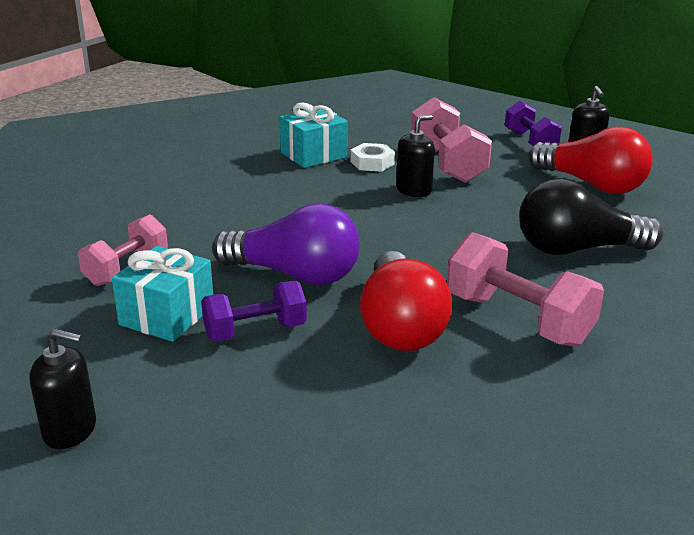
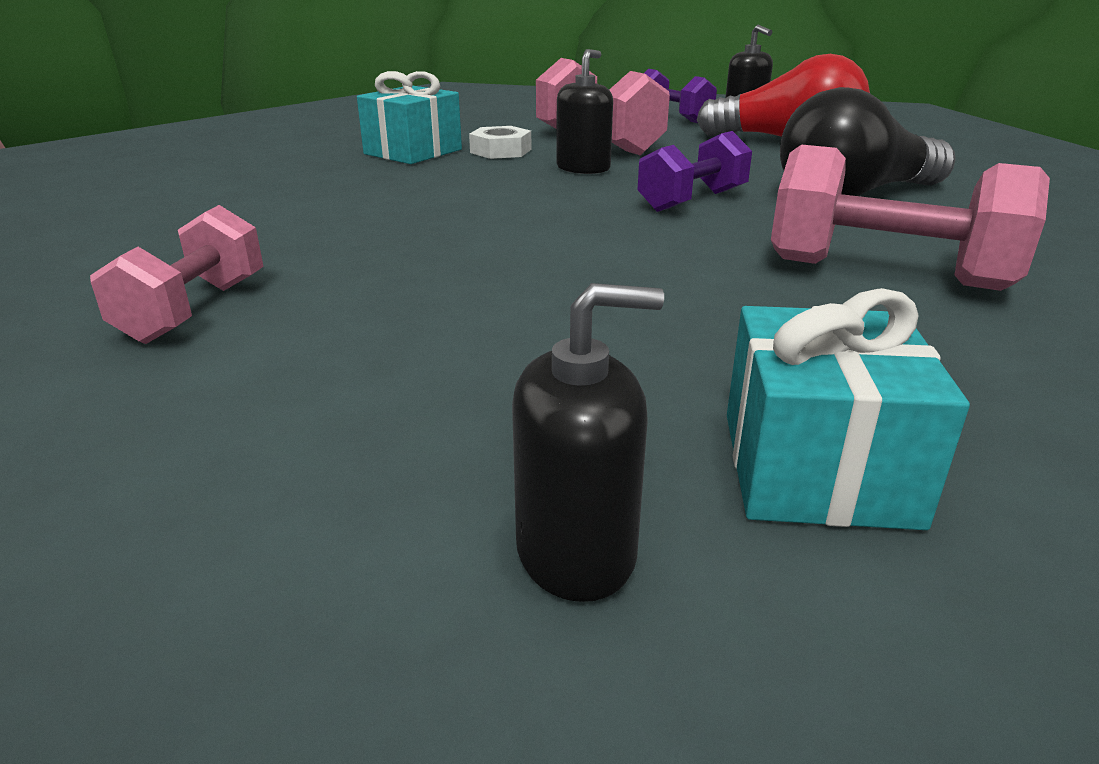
camera: 20 degrees left, 0 degrees up
black soap dispenser [30,329,96,449] -> black soap dispenser moved to [512,283,664,602]
turquoise gift [112,246,213,342] -> turquoise gift moved to [727,288,970,530]
purple dumbbell [201,281,307,342] -> purple dumbbell moved to [638,131,752,212]
purple light bulb [212,203,360,285] -> none
red light bulb [360,251,453,351] -> none

